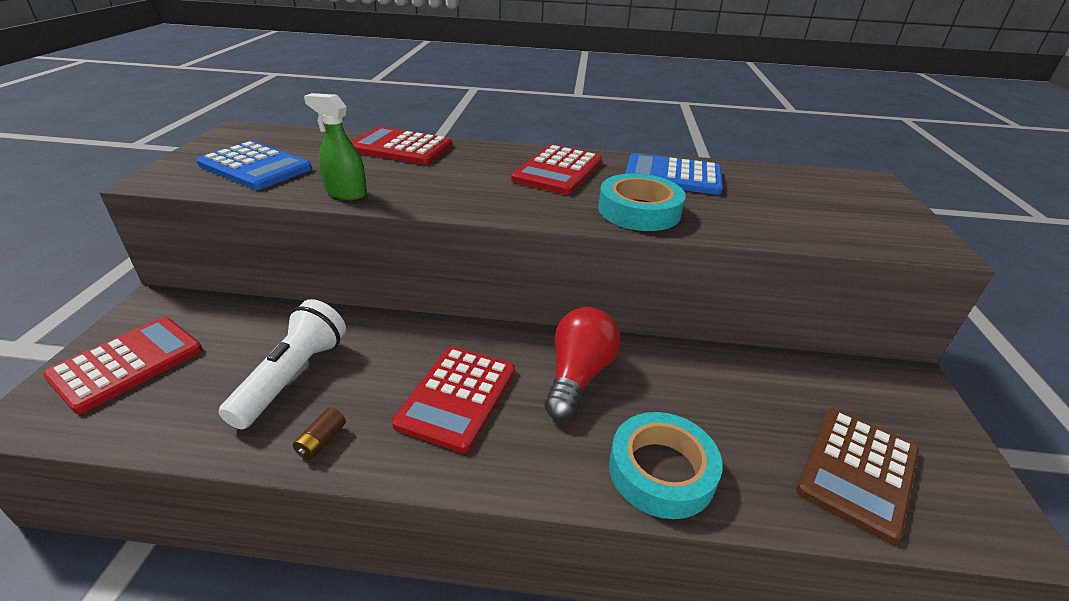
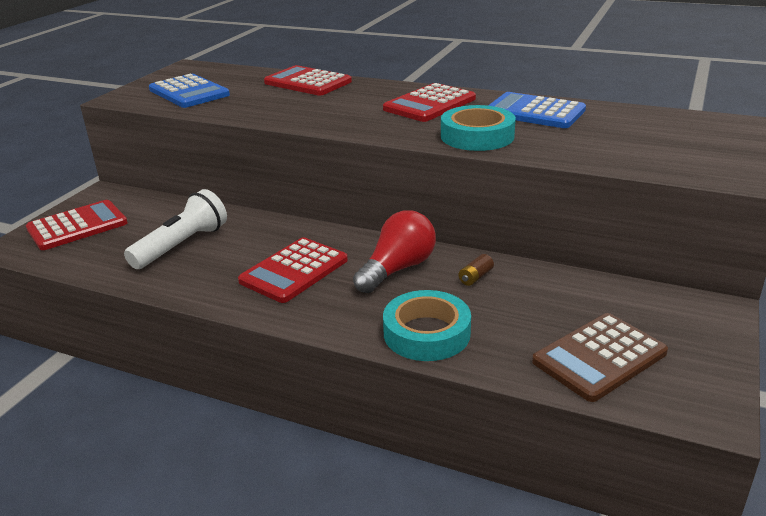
camera: 20 degrees right, 5 degrees down
brown battery [293,408,346,460] -> brown battery moved to [459,254,494,286]
green spray bottle [304,93,367,200] -> none

